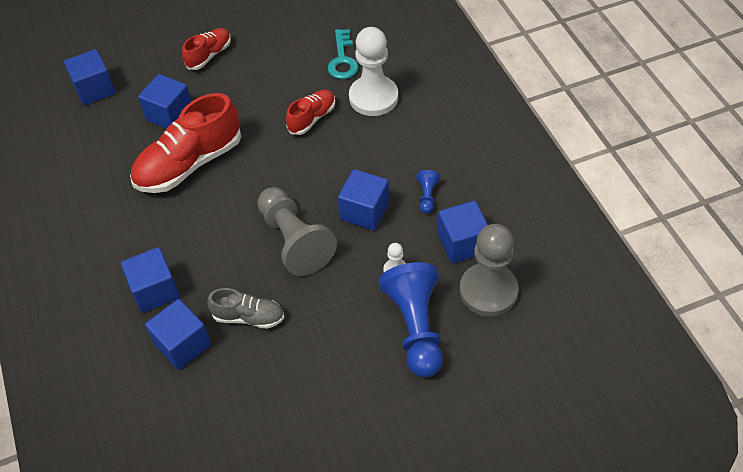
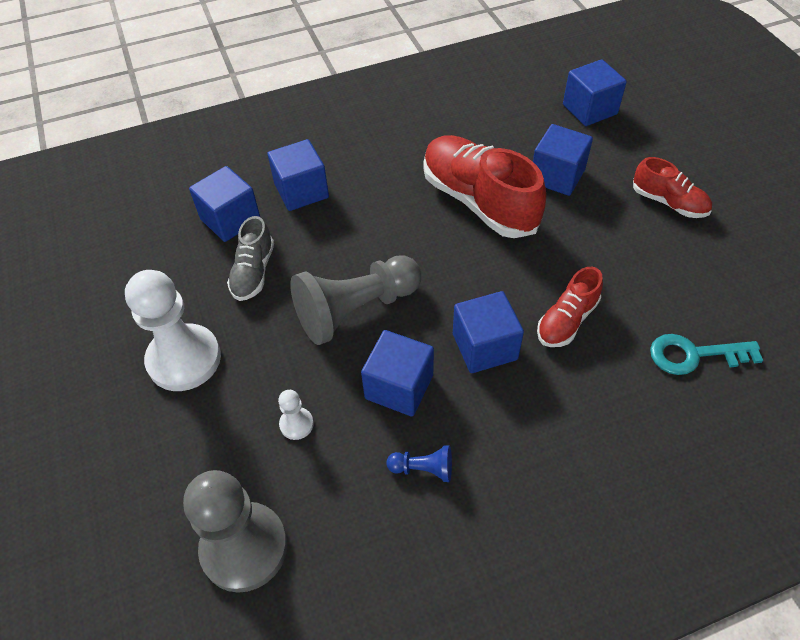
camera: 90 degrees right, 0 degrees up
red shoe [286,90,335,135] -> red shoe turned 90 degrees clockwise [537,267,603,347]
white pawn [349,27,398,116] -> white pawn moved to [125,270,221,391]
blue pawn [379,262,443,377] -> none
blue cube [438,201,488,263] -> blue cube moved to [453,291,524,373]

